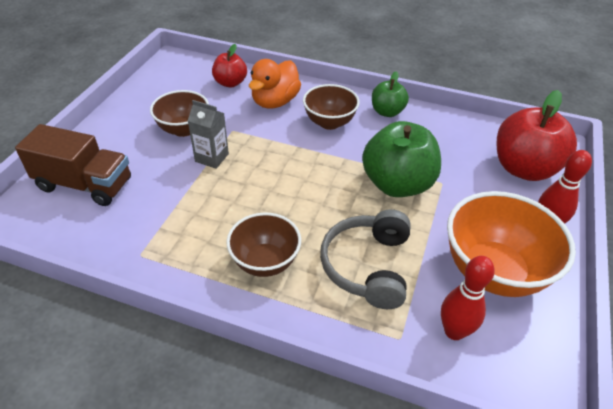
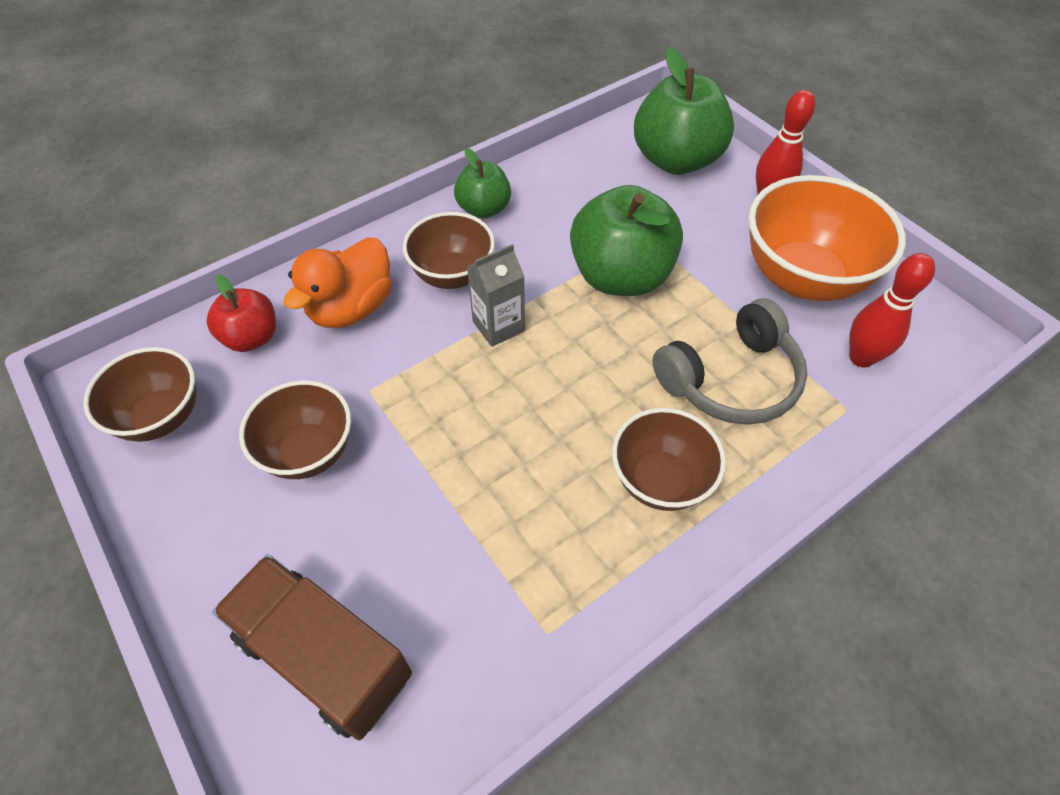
camera: 55 degrees left, 10 degrees up
brown truck [15,124,131,206] -> brown truck turned 105 degrees counterclockwise [212,554,412,740]
grey carton [188,100,229,169] -> grey carton moved to [467,244,525,347]
orange duck [249,59,301,109] -> orange duck turned 60 degrees clockwise [284,237,392,328]
grey headphones [320,209,411,309] -> grey headphones turned 75 degrees counterclockwise [652,298,807,425]
red apple [497,90,577,181] -> green apple [634,47,734,175]
none -> brown bowl [83,347,196,442]

